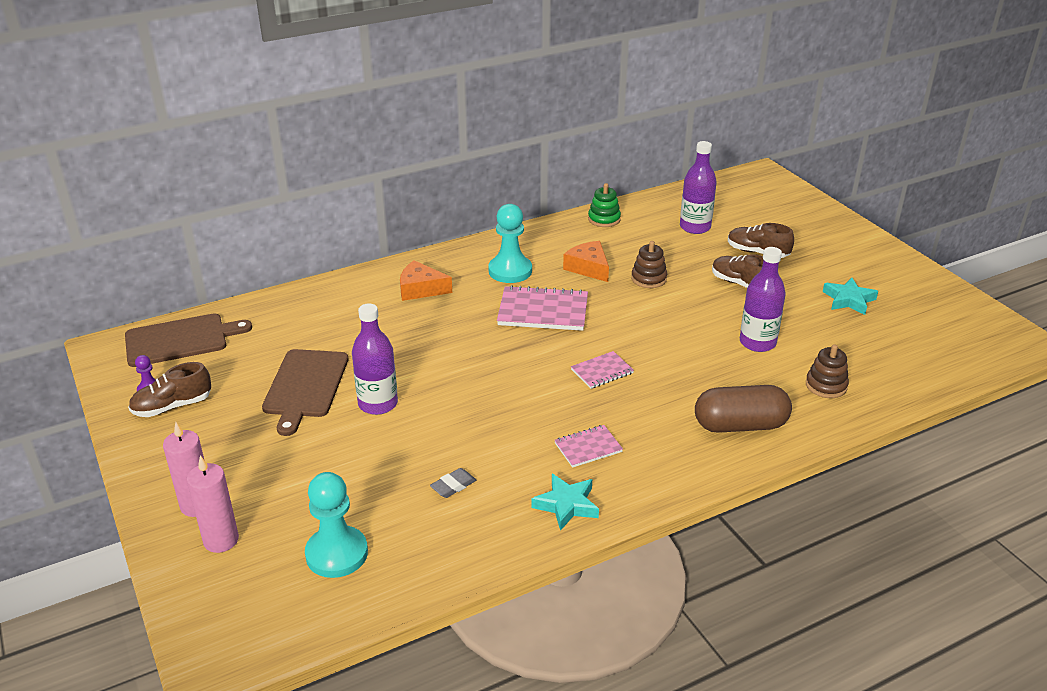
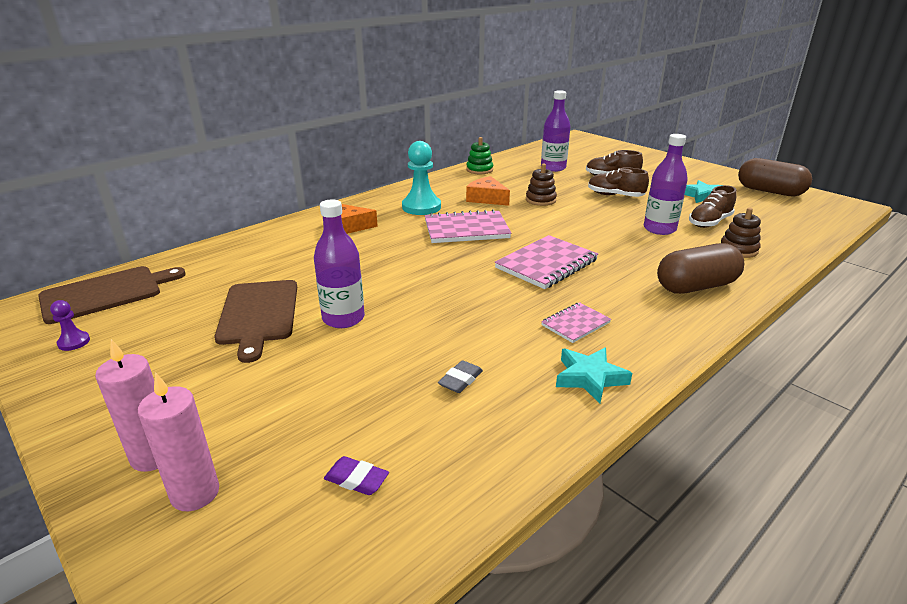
camera: 15 degrees left, 5 degrees down
brown shoe [128,362,211,417] -> brown shoe moved to [689,185,737,228]
turquoise pawn [305,472,368,578] -> purple eraser [324,456,389,495]
pink notebook [571,351,634,389] -> pink notebook [495,235,598,289], size x1.79
none -> brown capsule [738,158,812,196]

